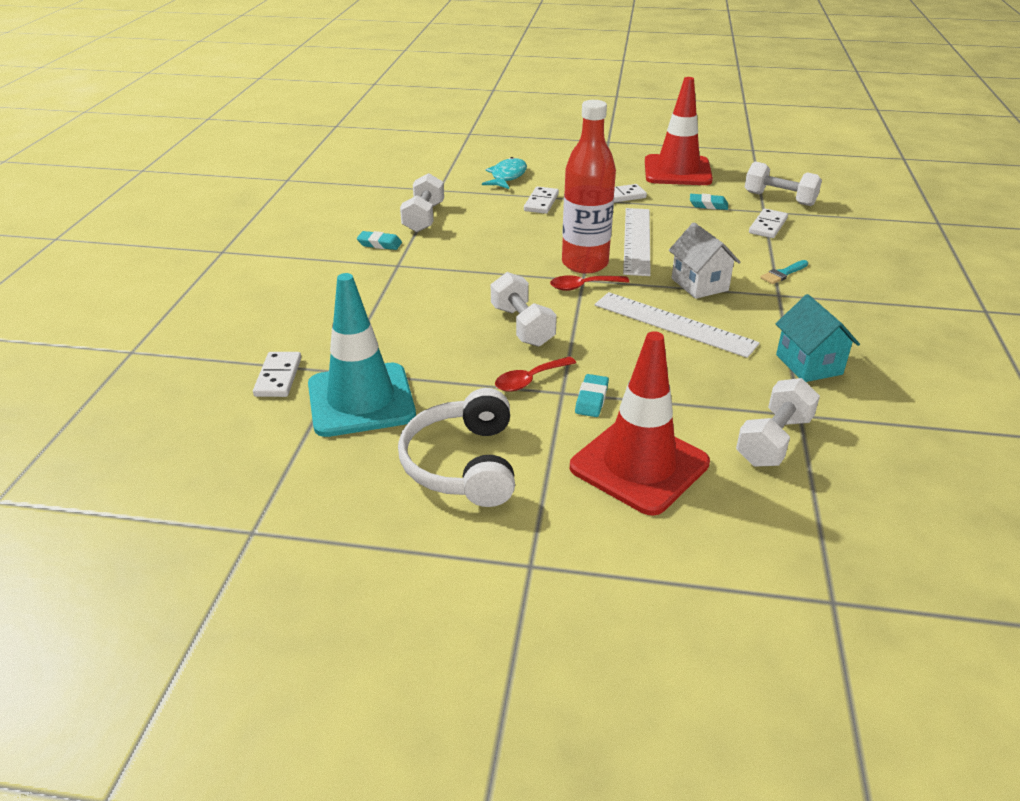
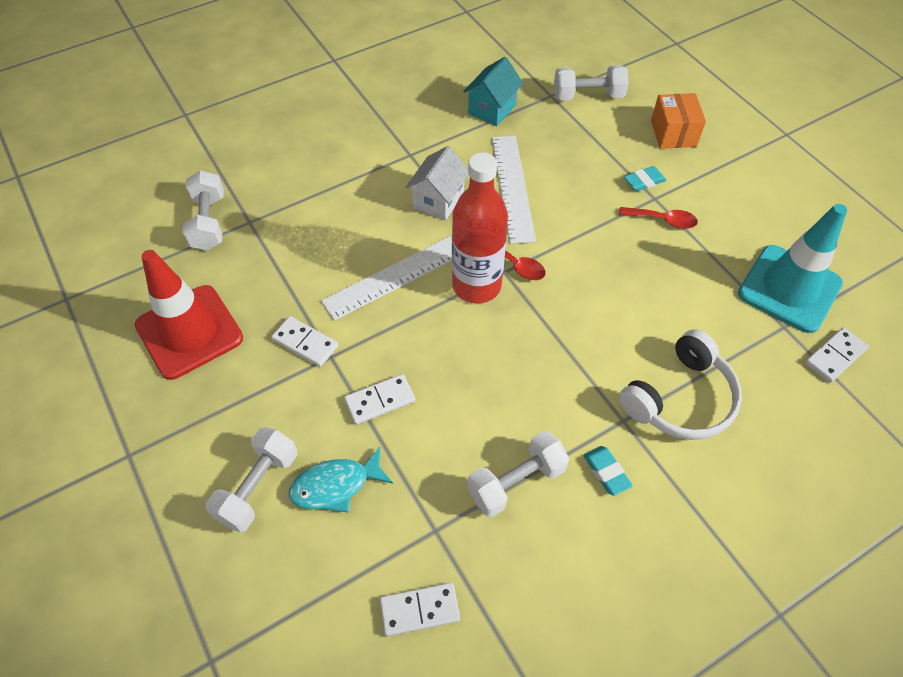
camera: 130 degrees left, 20 degrees up
white headphones [398,388,515,507] -> white headphones moved to [619,329,742,440]
white dumbbell [491,272,557,347] -> white dumbbell moved to [206,427,297,533]
red traffic cone [570,331,710,516] -> orange box [651,93,706,149]
turquoise eraser [690,194,728,210] -> none
white domino [749,208,788,238] -> white domino moved to [380,583,460,636]
turquoise brush [760,260,808,284] -> none

